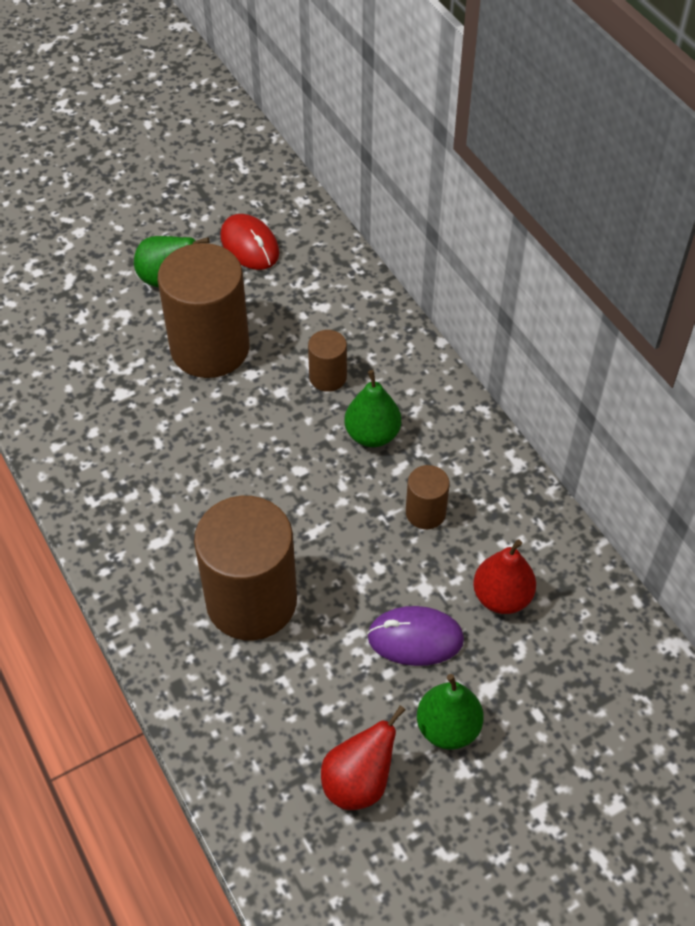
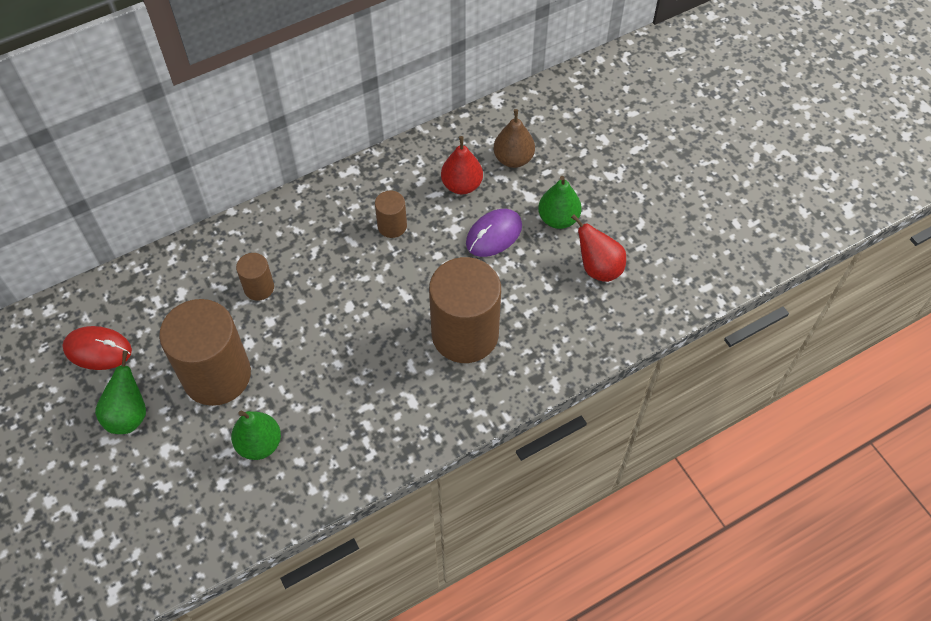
camera: 90 degrees left, 5 degrees up
red mouse [220,214,279,270] -> red mouse turned 45 degrees clockwise [62,326,132,370]
green pear [345,370,401,447] -> green pear moved to [231,410,281,460]
purple mouse [367,606,464,666] -> purple mouse turned 45 degrees clockwise [466,209,522,257]
none -> brown pear [494,109,535,168]

